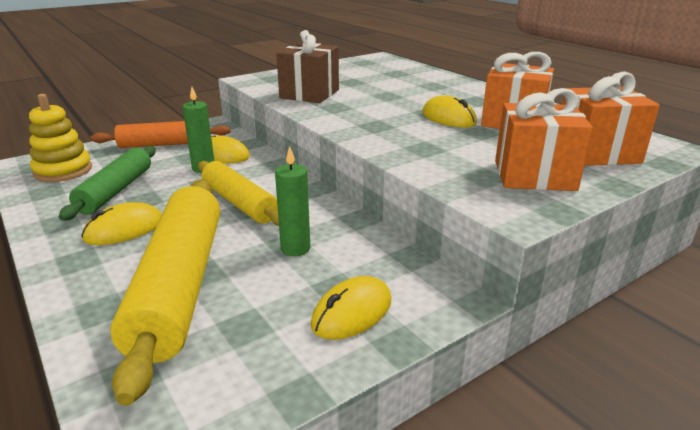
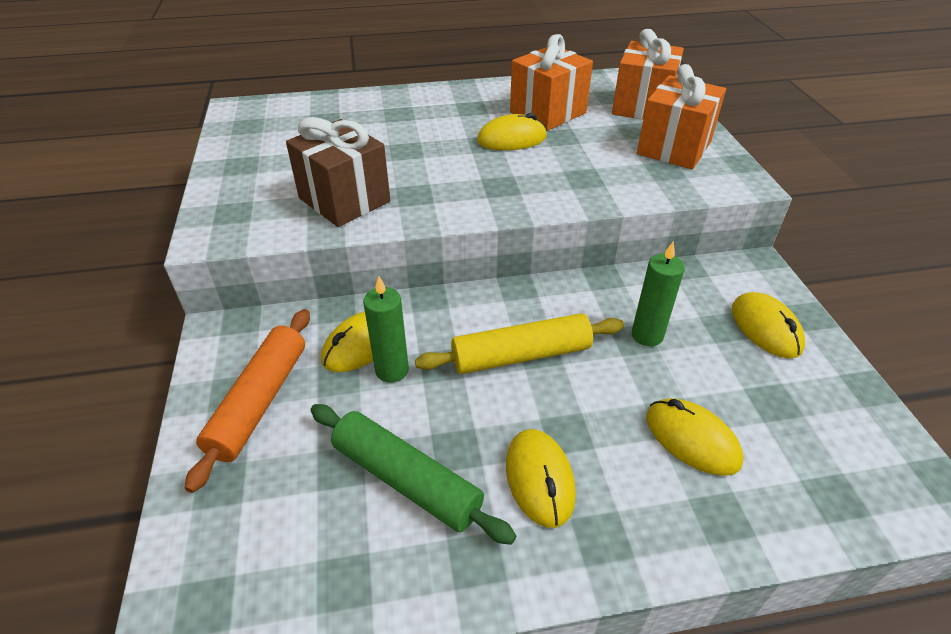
camera: 65 degrees left, 15 degrees up
yellow stacking toy [29,94,92,182] -> none
yellow rolling pin [110,179,220,406] -> yellow mouse [646,398,744,476]

